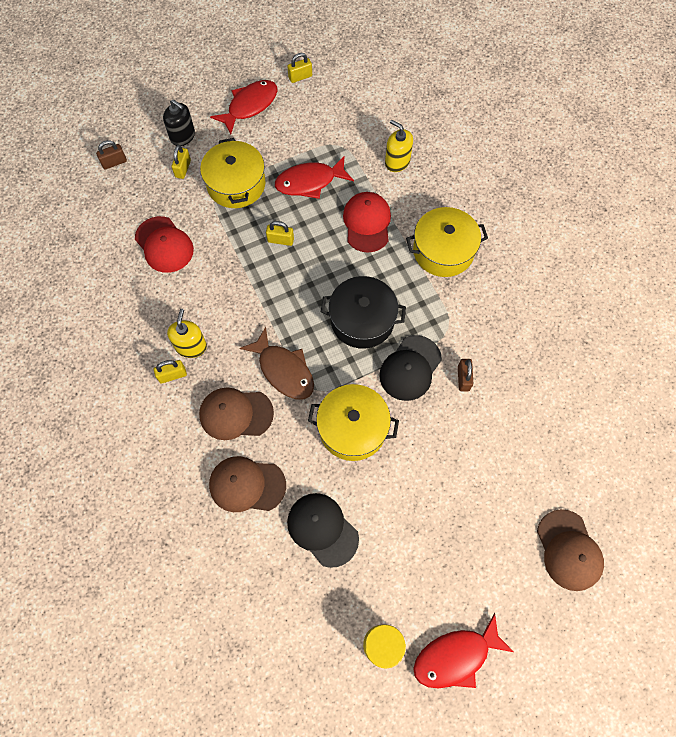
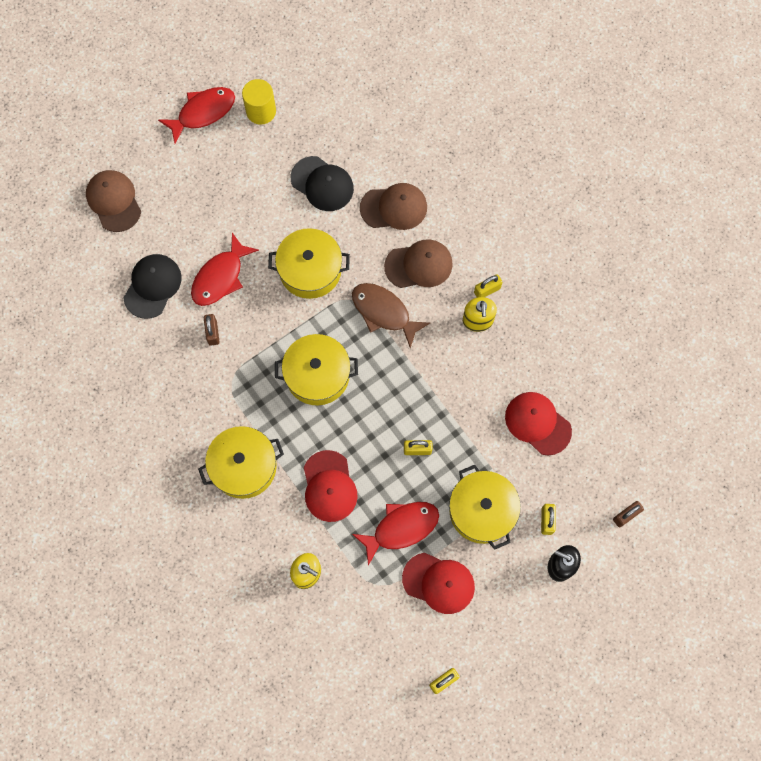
camera: 170 degrees right, 5 degrees up
red fish [210,80,277,134] -> red fish moved to [191,233,259,306]
black pot [321,276,406,349] -> yellow pot [275,334,358,405]
black cap [379,335,442,401] -> black cap moved to [124,254,182,319]
none -> red cap [402,553,475,614]

